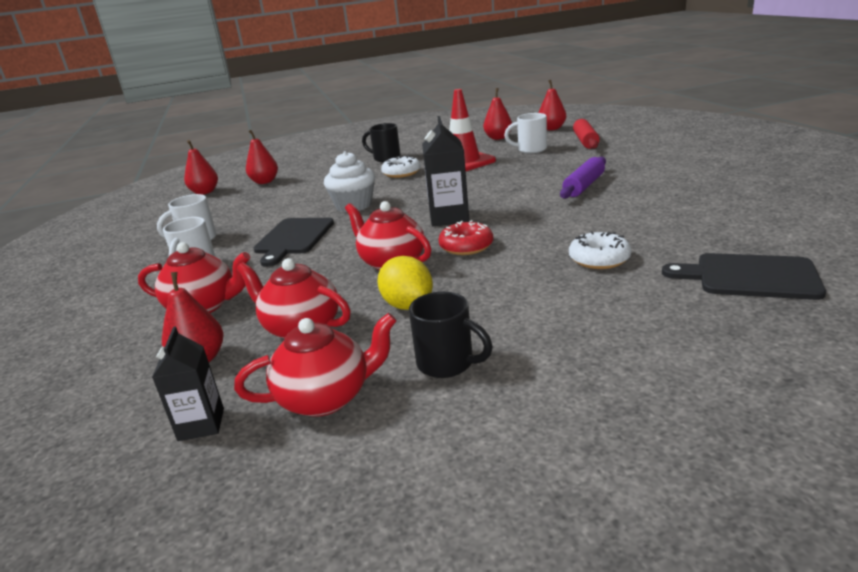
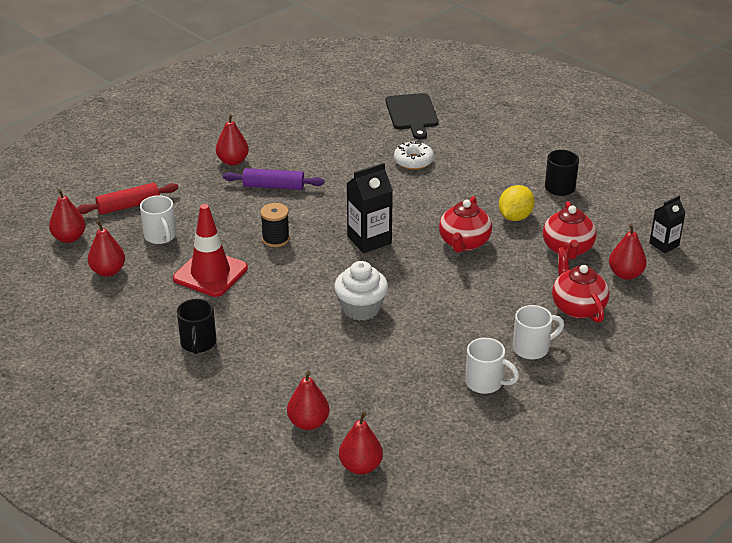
camera: 120 degrees left, 10 degrees up
red teapot [234,313,397,417] -> none
black cutting board [254,218,334,267] -> none
white donut [381,155,421,178] -> none
red donut [438,220,493,255] -> none
none -> red pear [216,114,249,166]
none -> black spool [260,203,290,247]

